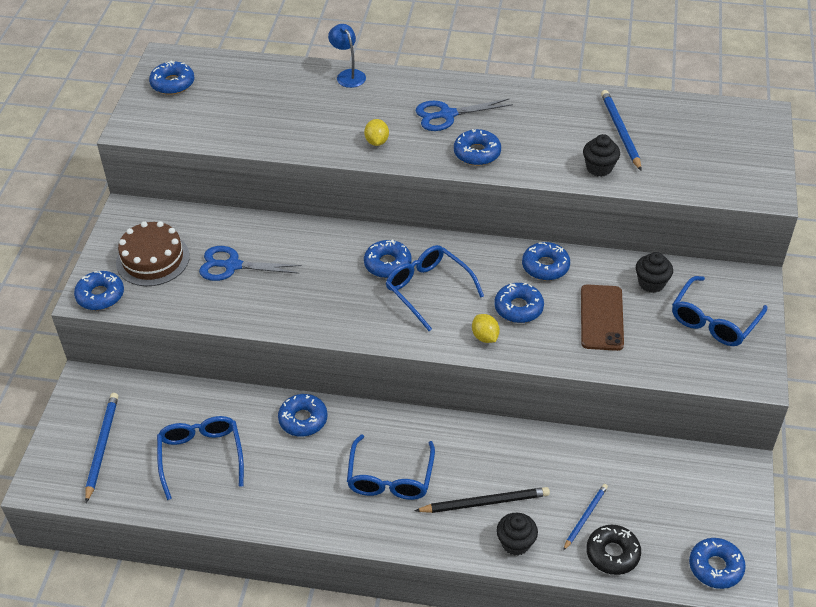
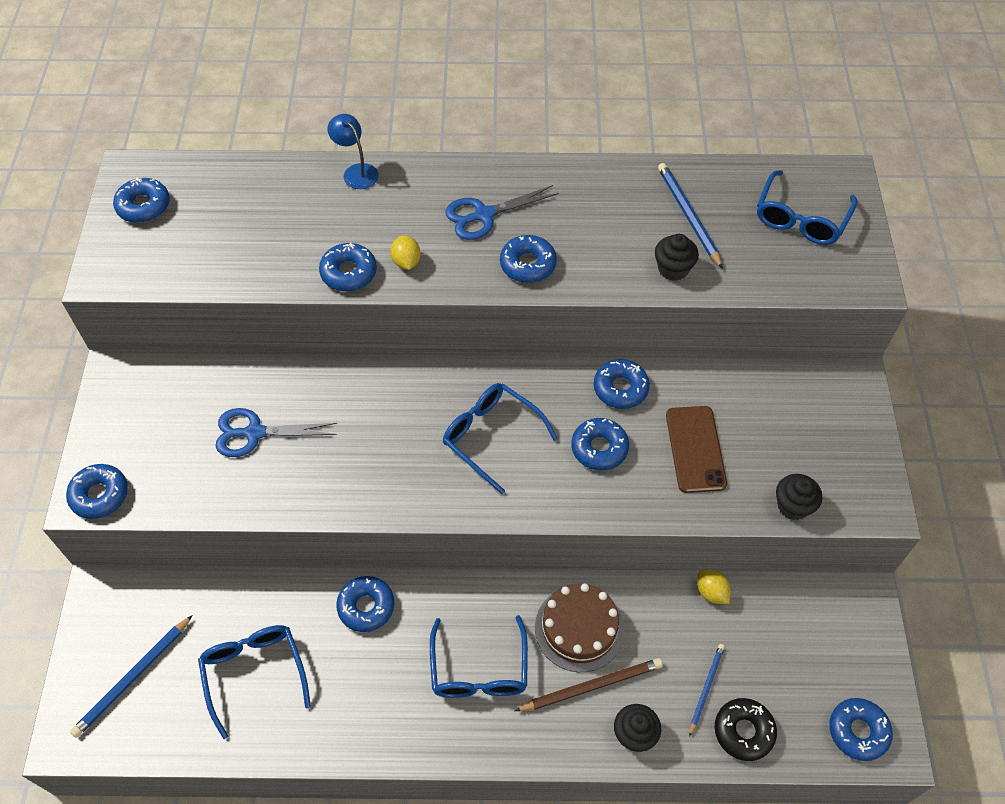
camera: 10 degrees left, 10 degrees up
blue pencil [85,393,118,503] -> blue pencil turned 135 degrees counterclockwise [70,615,193,738]
brown cake [116,221,190,286] -> brown cake moved to [535,583,624,672]
blue donut [364,239,412,278] -> blue donut moved to [319,242,377,291]
black pencil [415,487,550,513] -> brown pencil [514,658,663,711]
yellow lemon [472,314,500,343] -> yellow lemon moved to [697,569,731,604]
black cupcake [636,252,673,293] -> black cupcake moved to [776,474,822,520]
blue glasses [672,276,767,346] -> blue glasses moved to [757,170,857,245]

